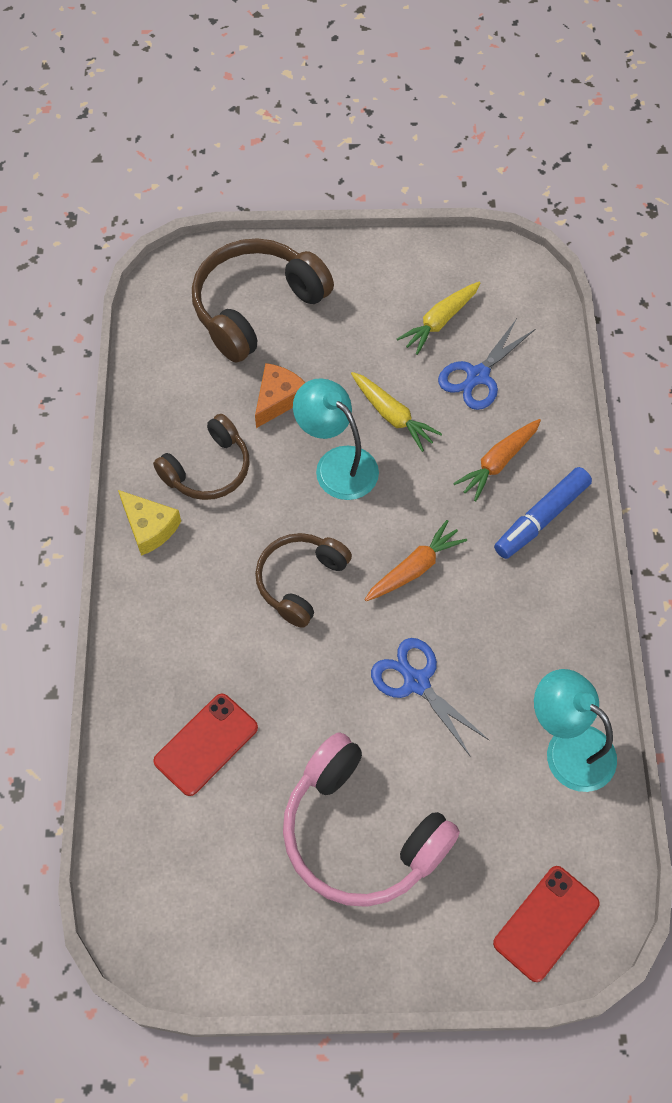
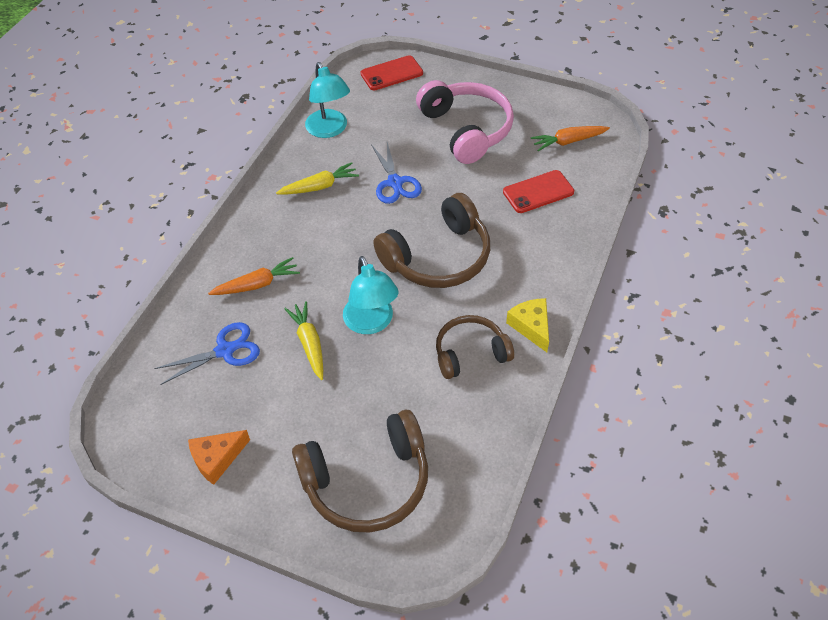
camera: 155 degrees left, 10 degrees down
orange cheese [255,363,306,428] -> orange cheese moved to [188,430,250,485]
brown headphones [255,533,352,628] -> brown headphones [373,193,490,288], size x1.58
orange carrot [365,520,467,601] -> orange carrot moved to [531,126,610,151]
yellow carrot [397,282,480,355] -> yellow carrot moved to [276,162,359,195]
blue marker [494,467,592,559] -> none

